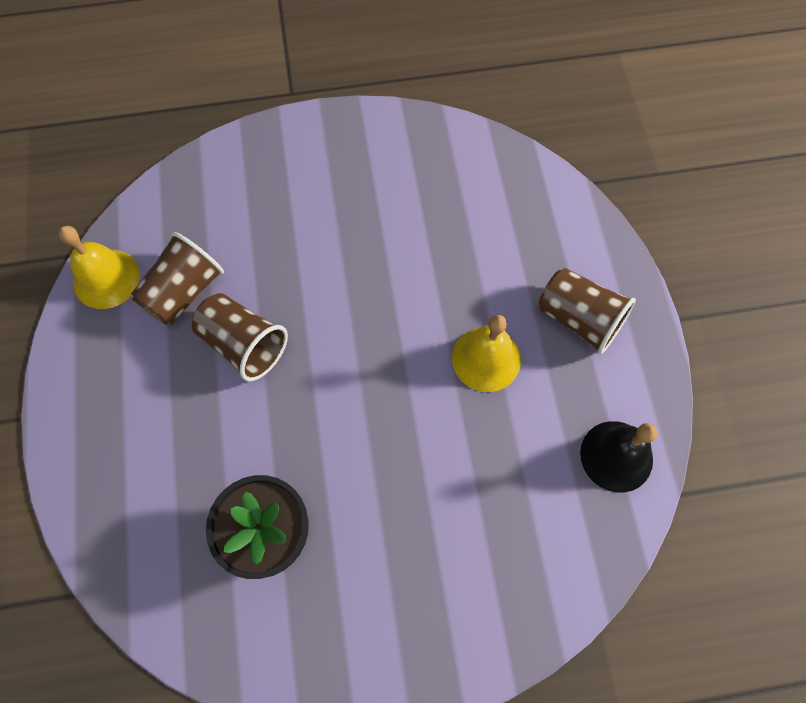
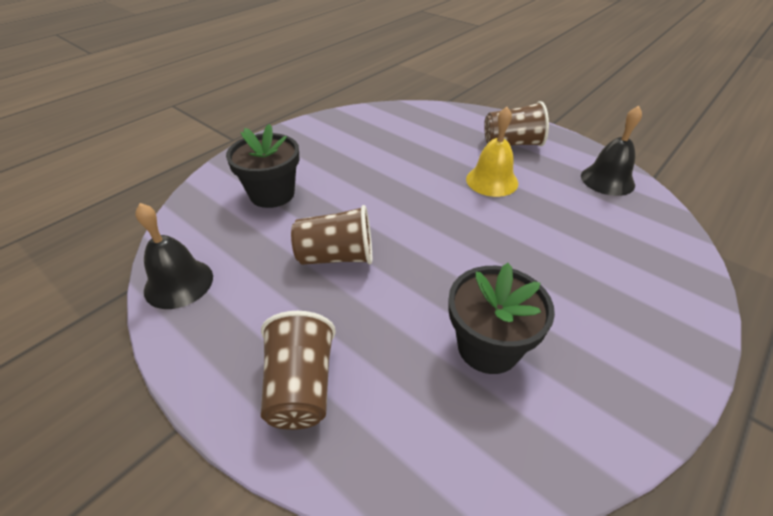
camera: 40 degrees left, 25 degrees down
yellow bell [58,226,140,309] -> black bell [135,203,213,309]
brown cup [131,232,224,325] -> brown cup moved to [261,311,336,430]
none -> black flower pot [226,124,300,208]

